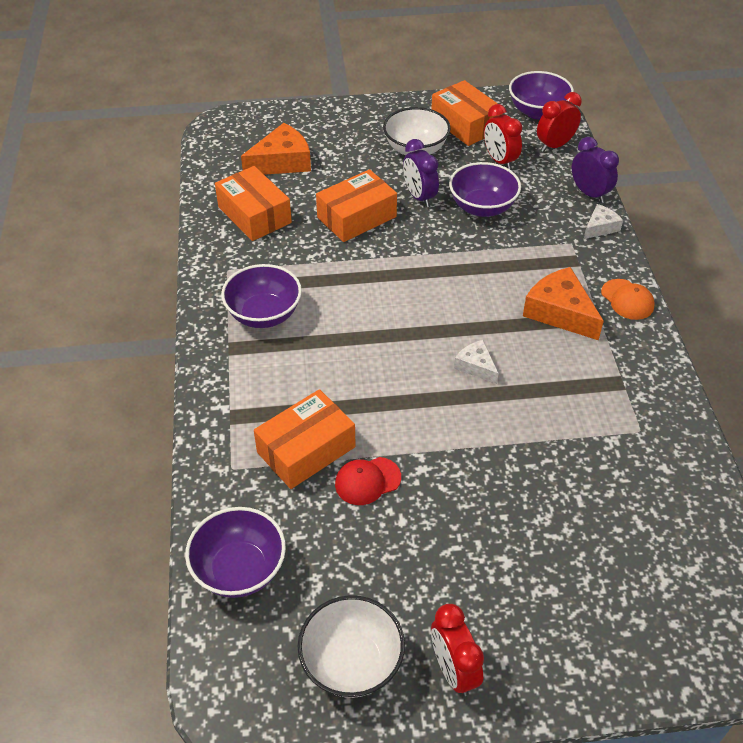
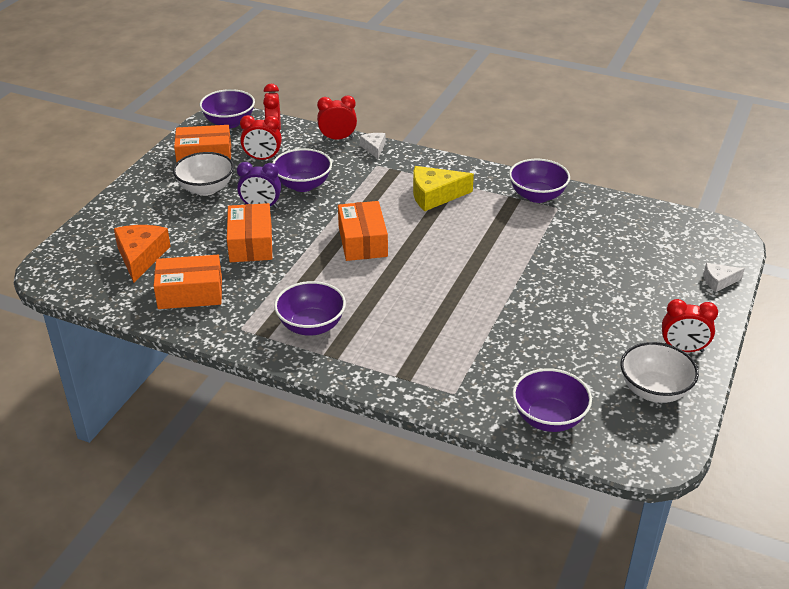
camera: 60 degrees left, 10 degrees down
orange box [254,389,356,489] -> orange box moved to [338,201,388,261]
red cap [335,457,401,505] -> none
white cheese [454,340,499,384] -> white cheese moved to [704,263,744,292]
orange cheese [523,267,604,340] -> yellow cheese [413,166,474,211]
purple clock [572,137,619,203] -> red clock [317,95,357,140]
orange cap [601,279,655,320] -> none
none -> purple bowl [509,159,570,203]

